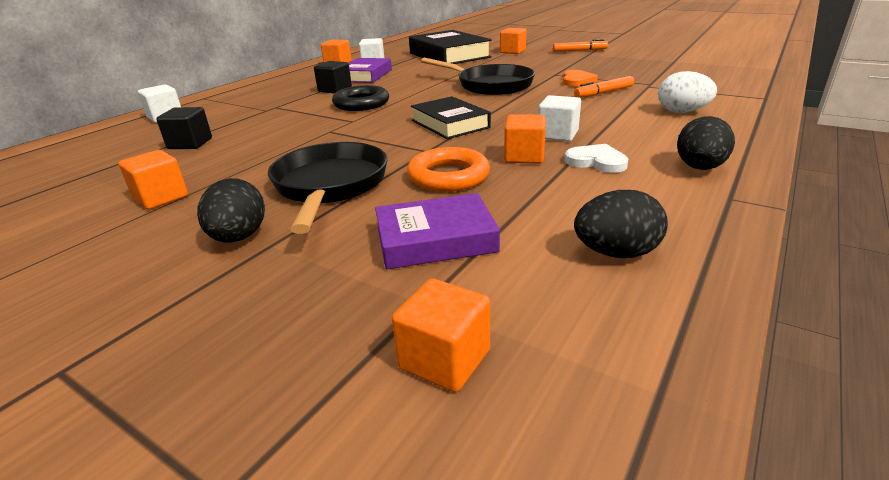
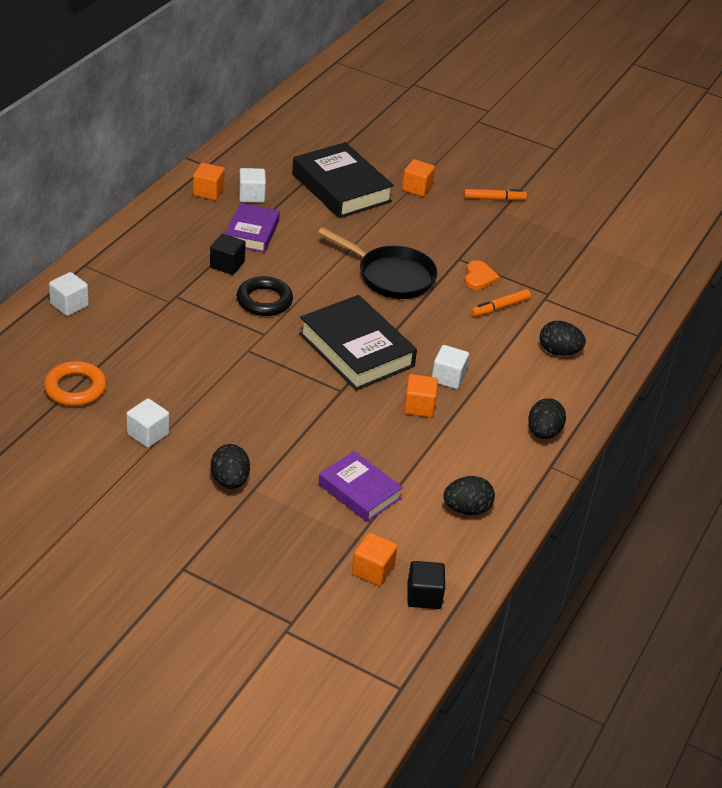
camera: 10 degrees left, 10 degrees up
orange cube [119,150,188,209] -> white cube [127,398,169,448]
black cube [156,107,212,149] -> black cube moved to [408,561,445,609]
black pan [268,142,387,234] -> none
purple book [375,193,500,269] -> purple book turned 60 degrees clockwise [318,451,403,522]
orange ring [407,147,490,192] -> orange ring moved to [44,361,106,406]
black book [411,96,491,139] -> black book [299,295,417,391], size x1.61
white heart [565,144,628,173] -> none
white egg [658,71,717,113] -> black egg [540,321,586,356]

